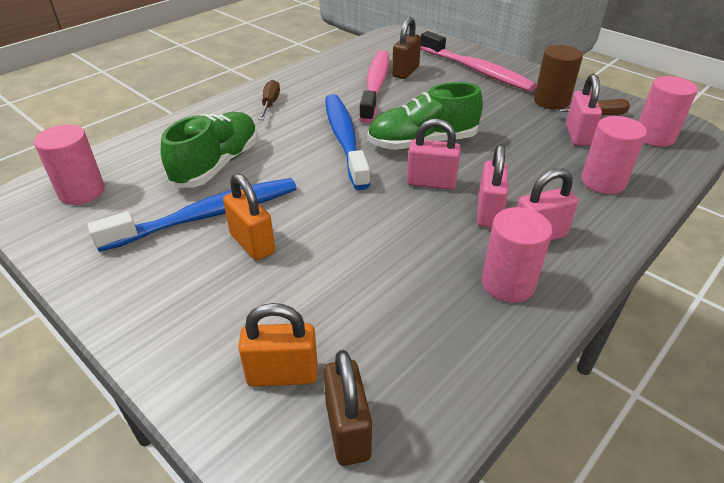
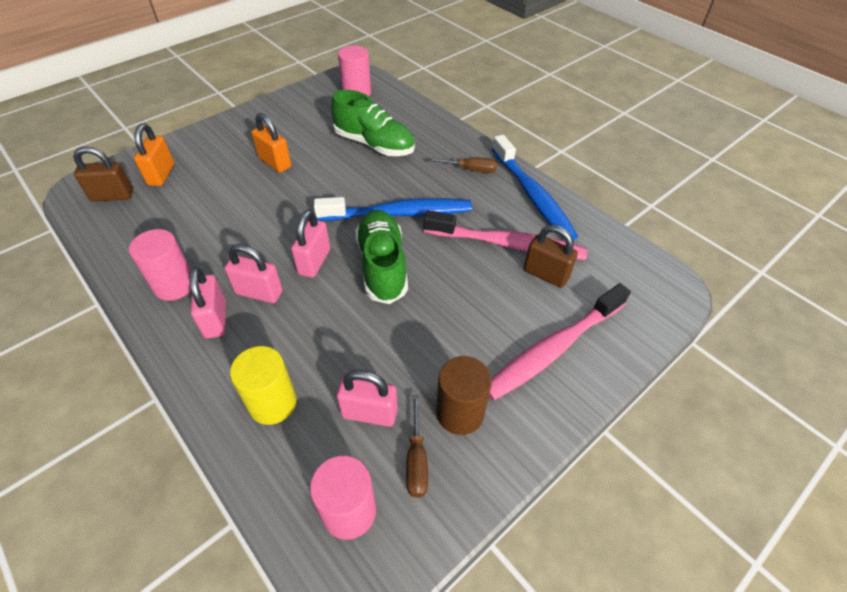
camera: 95 degrees right, 10 degrees up
blue toothbrush [88,178,297,252] -> blue toothbrush moved to [492,134,578,240]
orange padlock [223,173,275,260] -> orange padlock turned 75 degrees clockwise [251,113,291,173]
pink cylinder [581,116,647,194] -> yellow cylinder [230,346,297,425]

